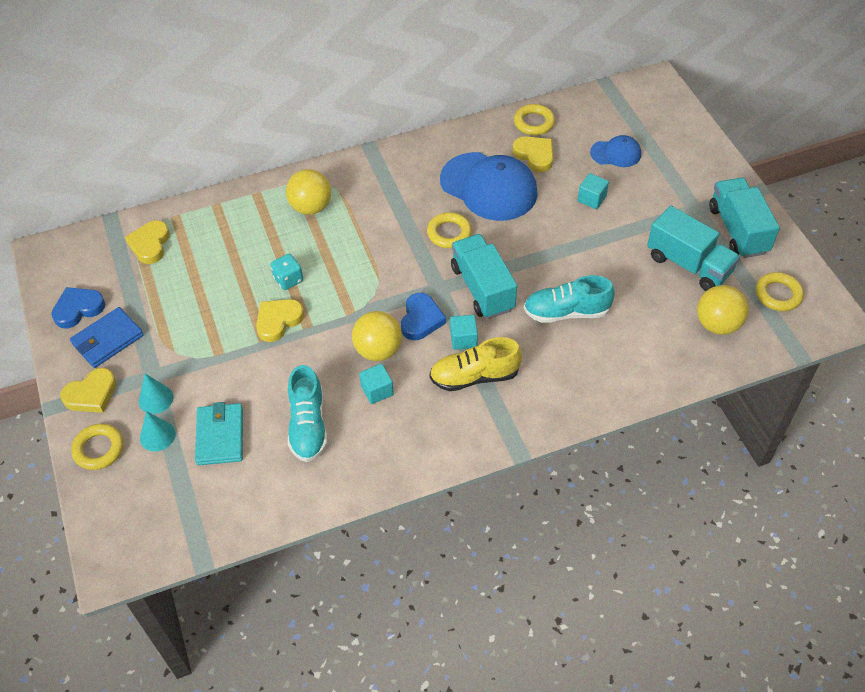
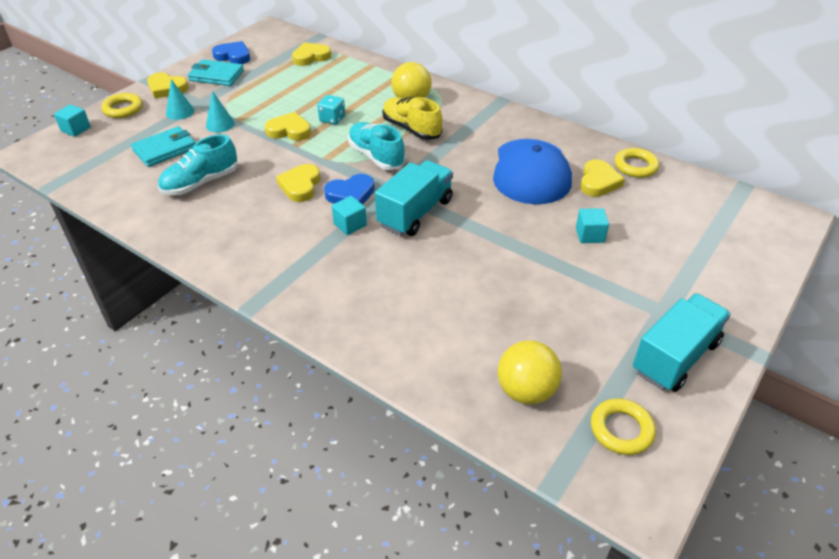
camera: 55 degrees right, 10 degrees down
blue wallet [70,307,144,368] -> turquoise wallet [188,59,244,86]
turquoise cone [140,411,176,452] -> turquoise cone moved to [206,91,235,133]
yellow ball [352,311,402,361] -> yellow heart [276,164,320,202]
turquoise cube [359,364,394,404] -> turquoise cube moved to [54,104,91,137]
yellow ring [427,212,472,248] -> none
yellow shoe [429,337,522,391] -> yellow shoe moved to [383,97,442,140]
turquoise shoe [524,275,615,323] -> turquoise shoe moved to [348,122,405,170]
blue cap [590,135,641,167] -> none
turquoise truck [647,206,740,291] -> none

